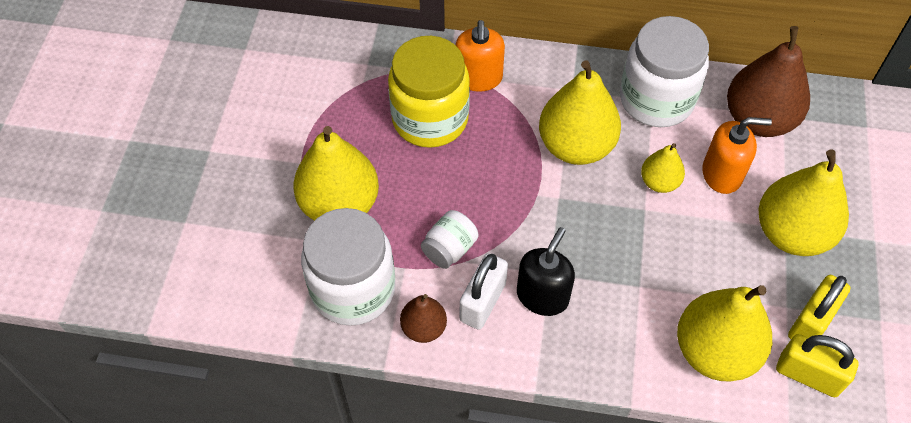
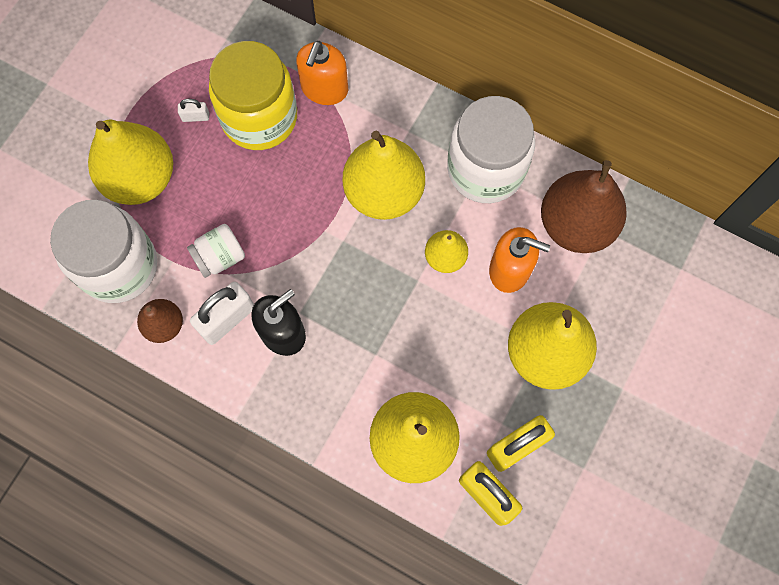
camera: 20 degrees right, 15 degrees up
none -> white padlock [178,99,209,122]

